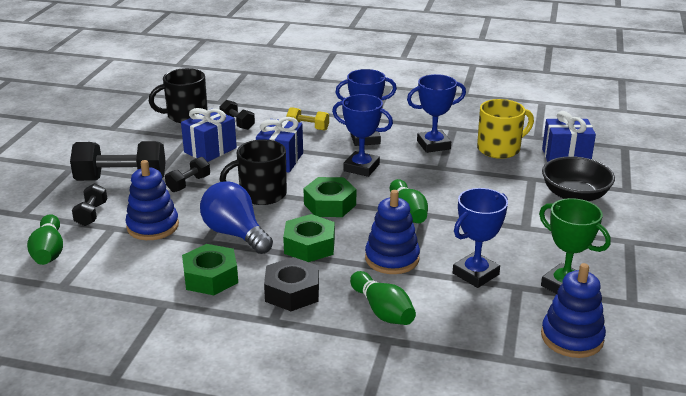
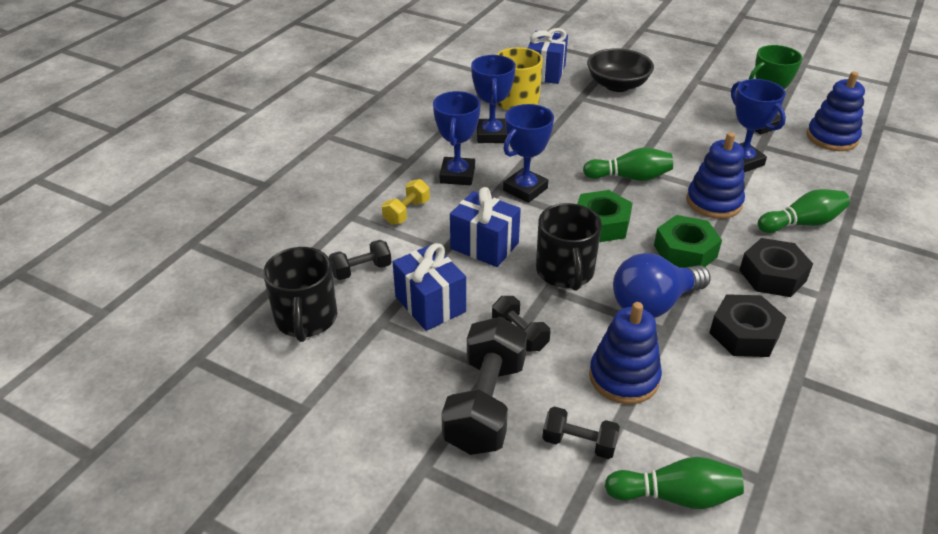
camera: 75 degrees left, 10 degrees up
green nut [182,244,238,295] -> black nut [709,294,786,357]

